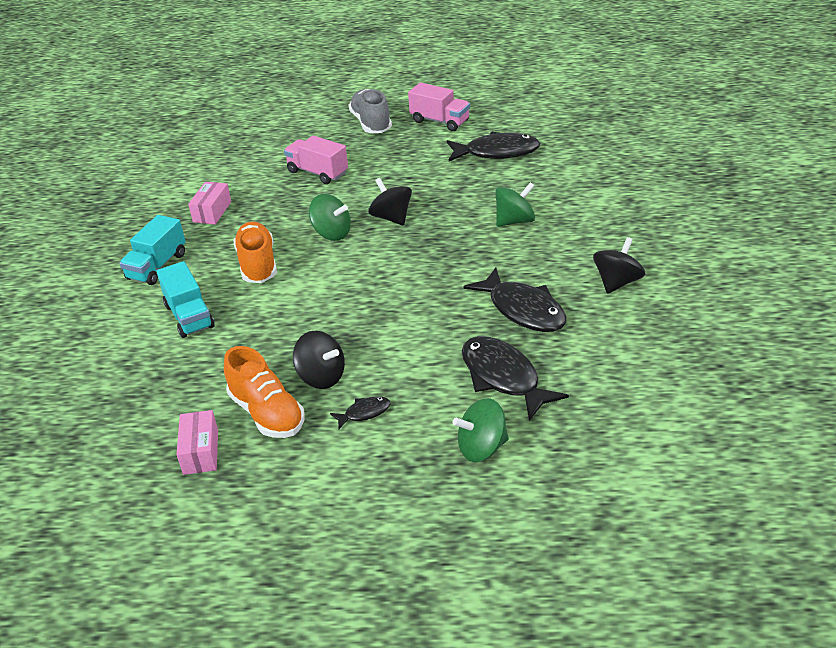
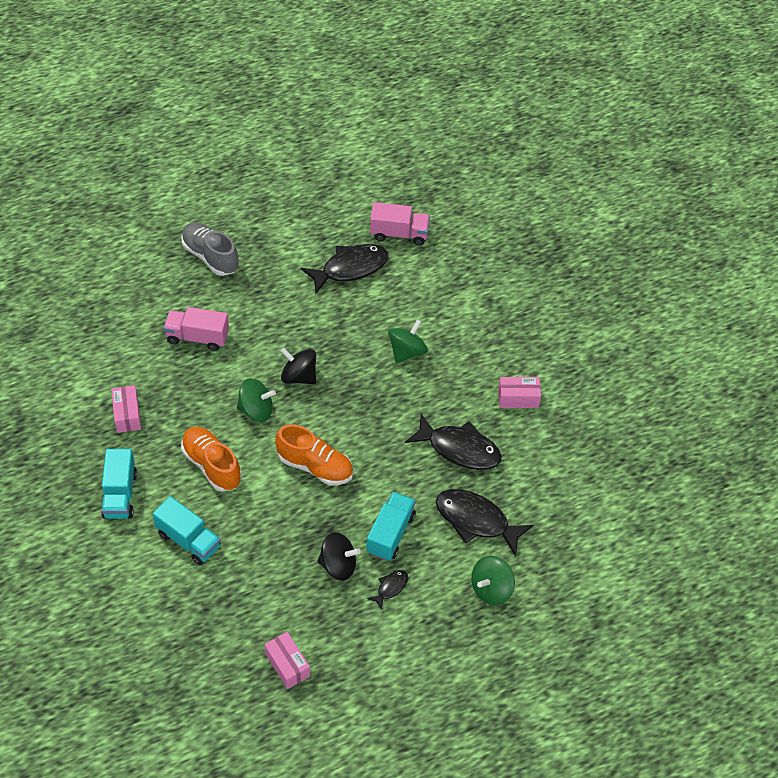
camera: 30 degrees left, 15 degrees up
orange shoe [224,346,304,438] -> orange shoe moved to [275,424,353,486]
pink truck [408,83,470,131] -> pink truck moved to [370,202,430,246]
black spinning top [593,237,645,294] -> pink box [498,377,541,408]
none -> turquoise truck [366,492,416,561]

